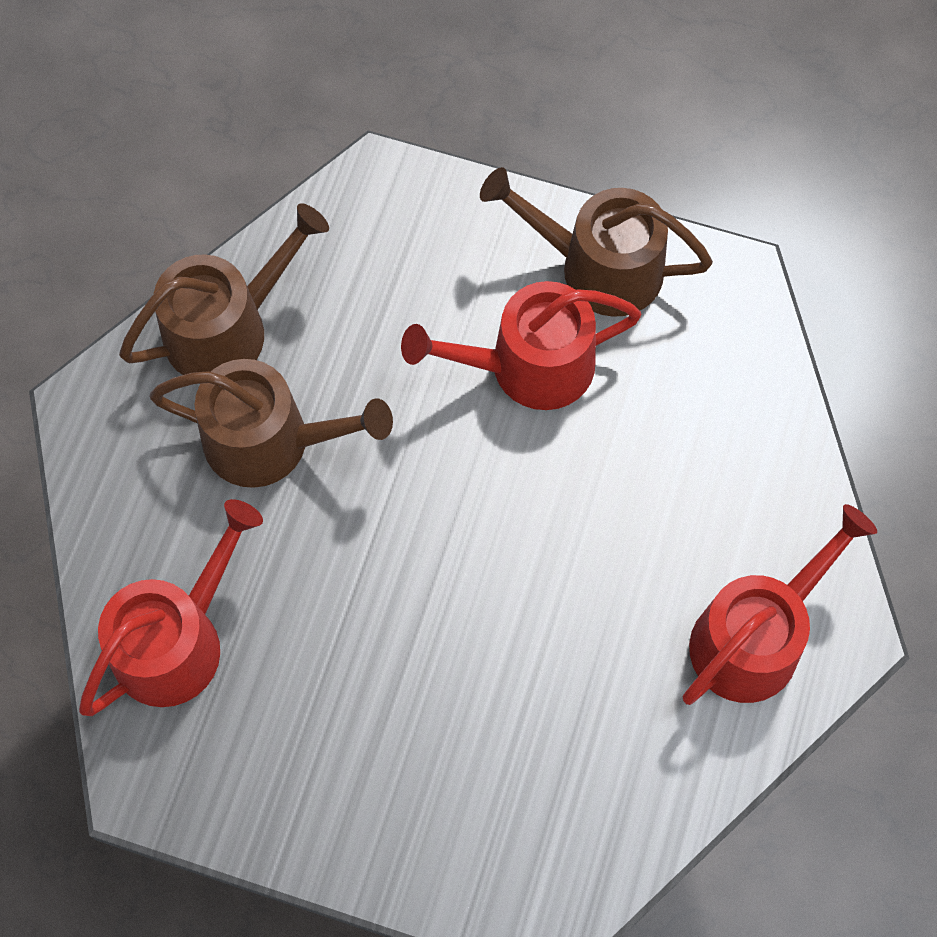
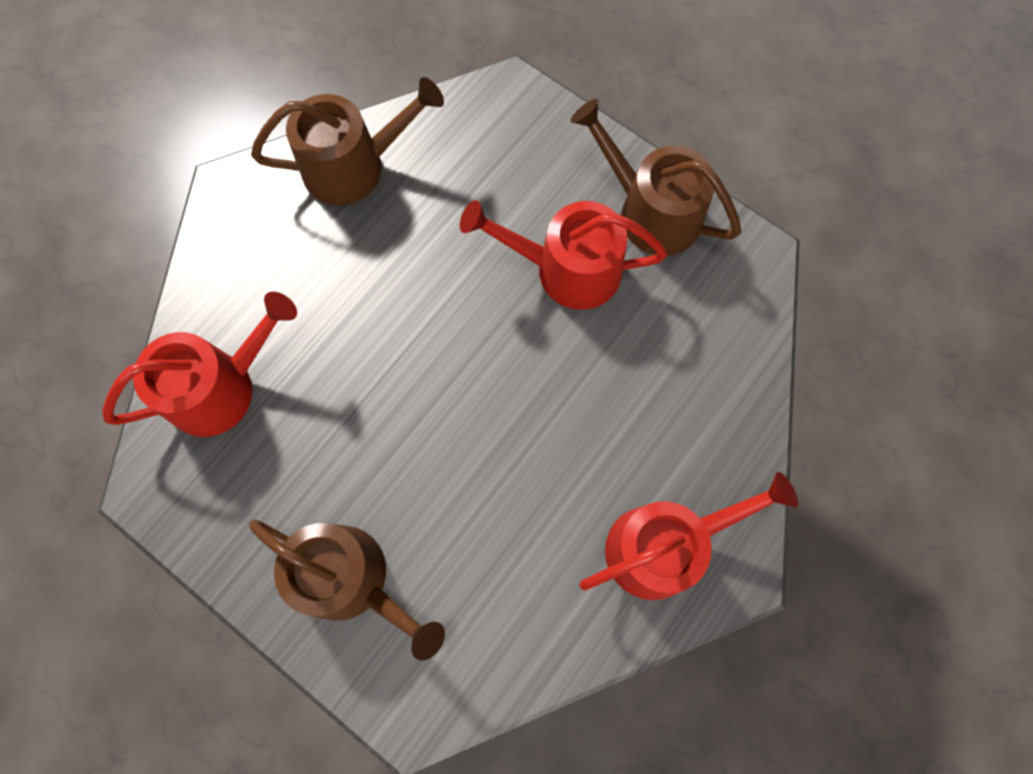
camera: 20 degrees right, 5 degrees up
brown watering can [150,359,393,488] -> brown watering can moved to [249,519,445,661]

